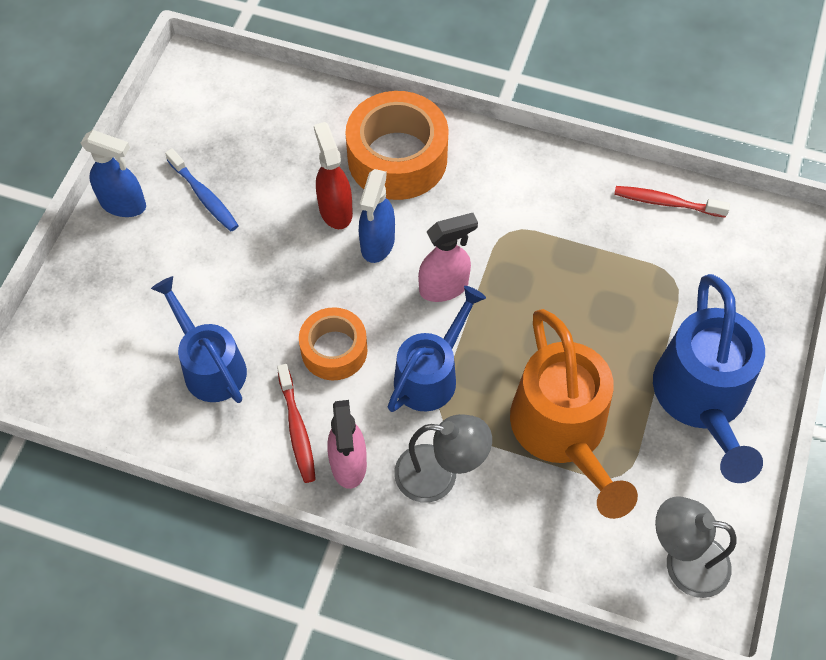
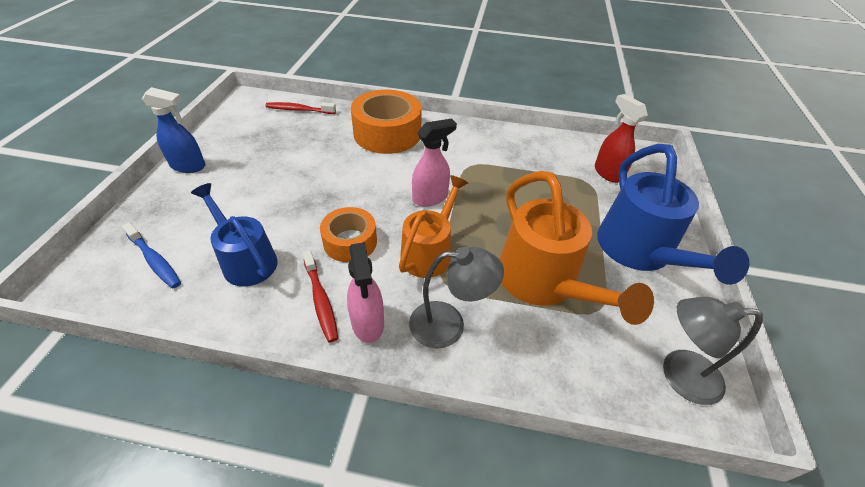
camera: 10 degrees left, 15 degrees down
blue toothbrush [165,148,239,231] -> blue toothbrush moved to [122,222,181,288]
red spray bottle [314,122,353,229] -> red spray bottle moved to [595,94,648,183]
blue spray bottle [359,169,395,263] -> none
blue watering can [388,286,486,412] -> orange watering can [399,175,468,278]
red toothbrush [614,186,730,218] -> red toothbrush moved to [265,102,336,114]

